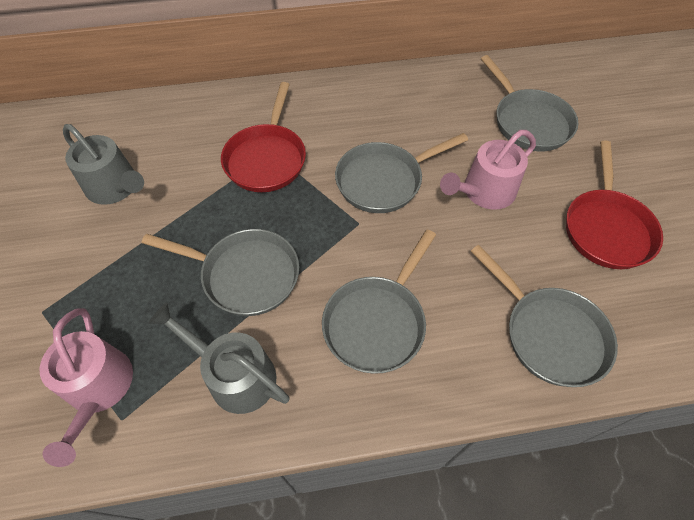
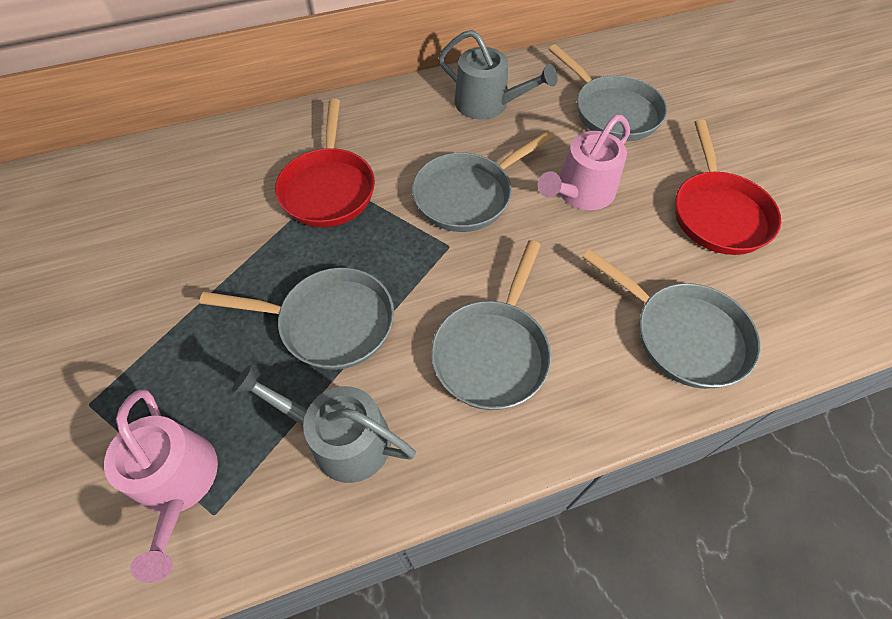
camera: 10 degrees left, 0 degrees up
grey watering can [63,124,144,205] -> grey watering can moved to [439,30,558,120]

